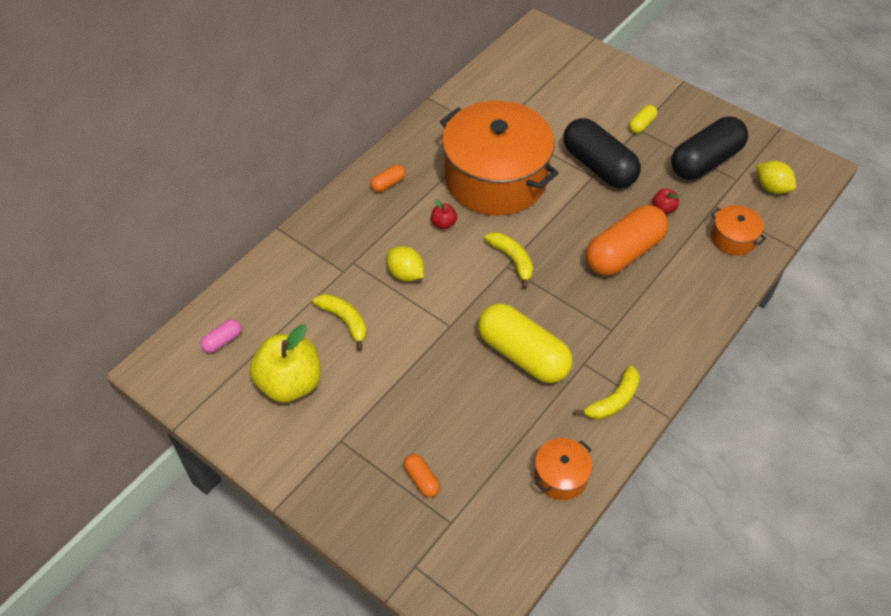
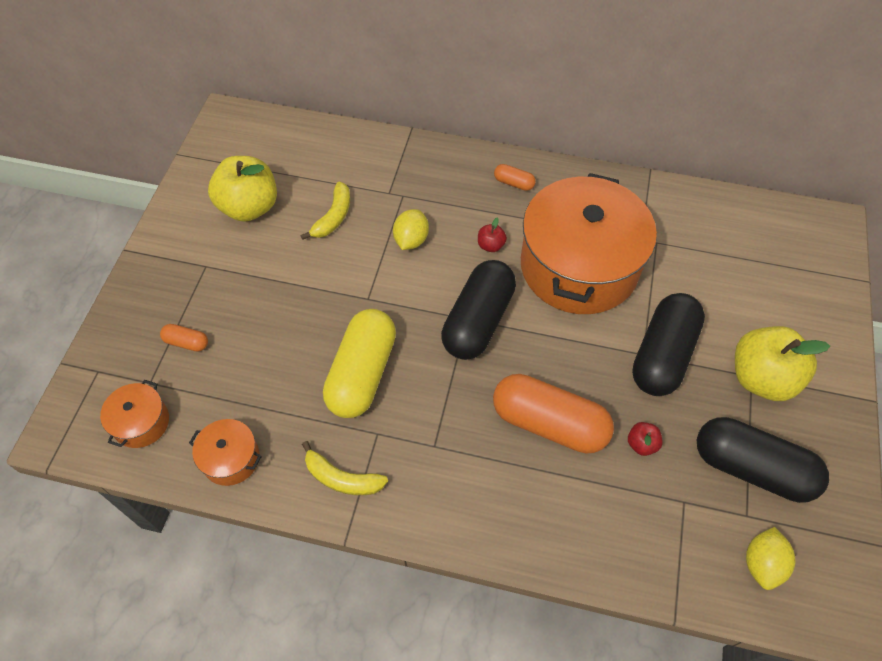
camera: 65 degrees right, 5 degrees up
pink capsule [200,319,242,353] -> none
orange capsule [404,454,440,497] -> orange capsule turned 75 degrees clockwise [160,324,208,351]
yellow banana [484,232,533,289] -> black capsule [441,260,516,360]
yellow capsule [629,105,657,133] -> yellow apple [735,326,830,401]
orange pot [711,205,766,256] -> orange pot moved to [100,380,169,448]

